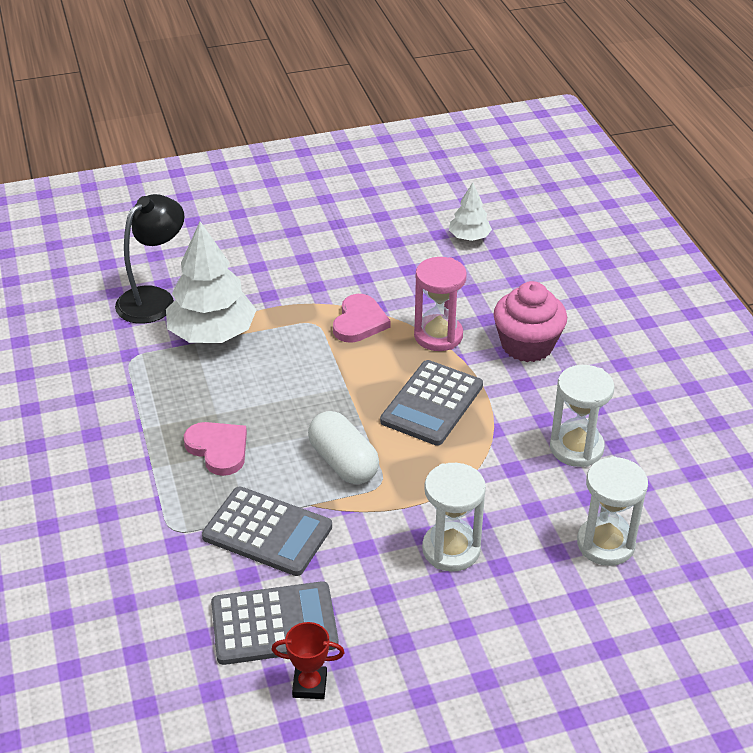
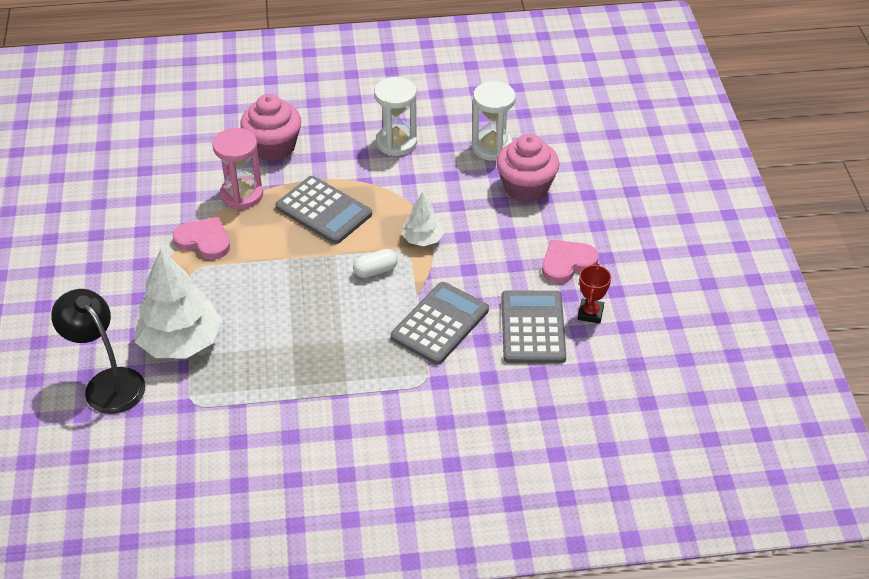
camera: 80 degrees left, 5 degrees up
pink heart [184,422,247,476] -> pink heart moved to [542,240,599,283]
white capsule [308,411,379,484] -> white capsule [353,249,398,278], size x0.61
white hourglass [422,463,486,572] -> none
white tree [449,182,492,241] -> white tree moved to [402,192,444,246]
none -> pink cupcake [497,134,560,202]

